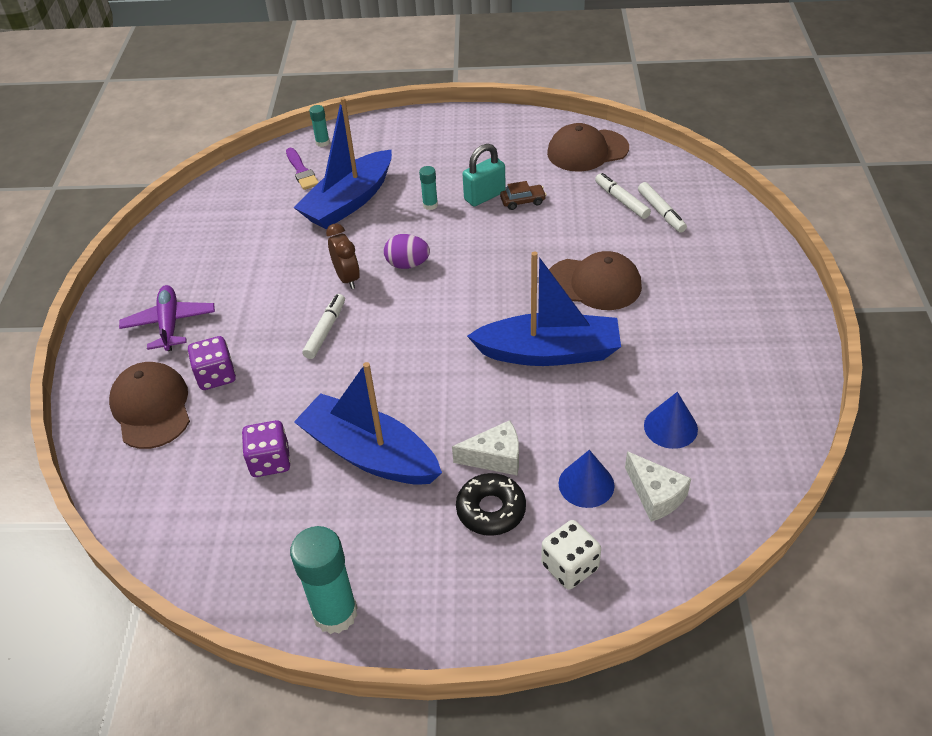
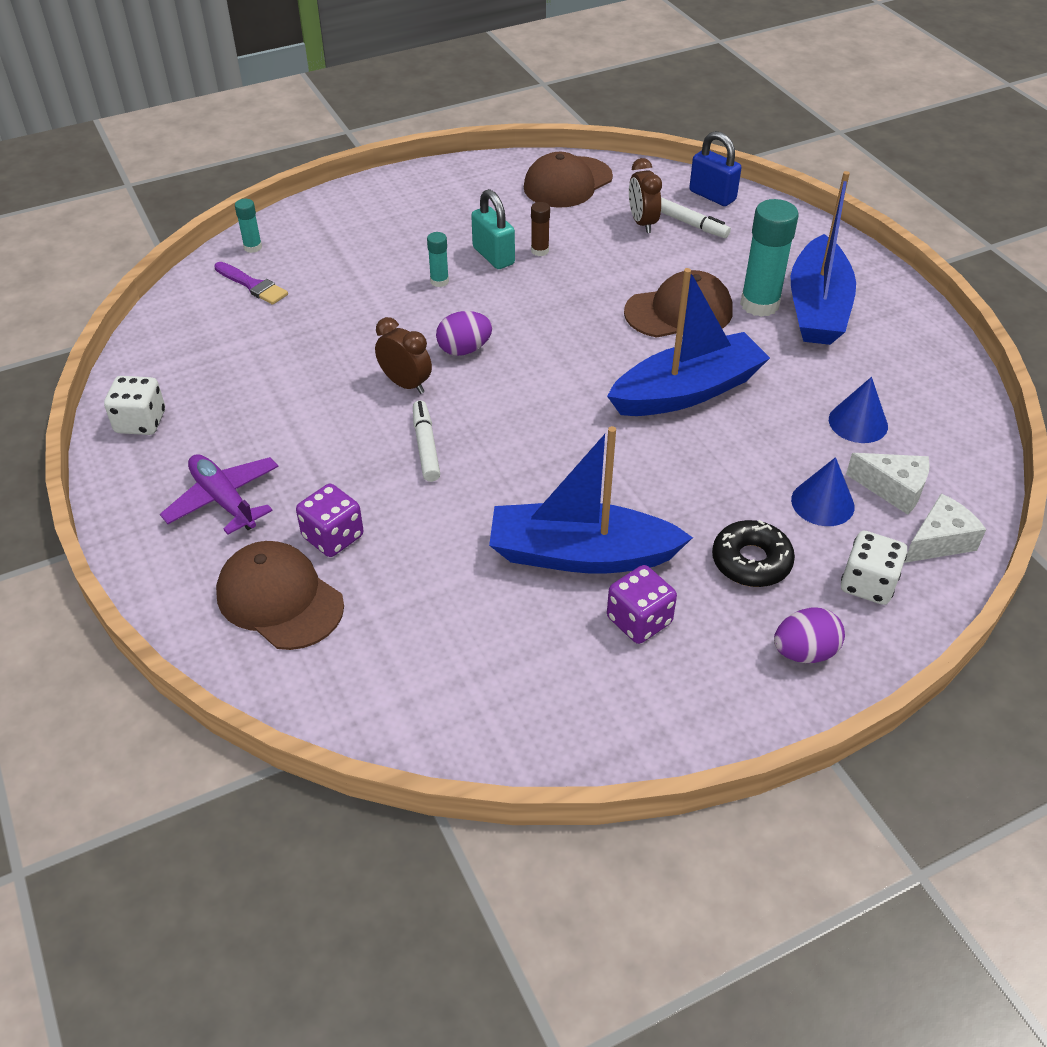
camera: 30 degrees left, 0 degrees up
purple dice [242,420,290,477] -> purple dice moved to [607,565,677,644]
turquoise glue stick [290,526,358,634] -> turquoise glue stick moved to [740,199,799,317]
blue boat [293,97,392,229] -> blue boat moved to [791,171,856,345]
white cheese [452,420,519,475] -> white cheese moved to [904,493,986,563]
turquoise padlock [463,144,506,206] -> turquoise padlock turned 60 degrees counterclockwise [471,189,515,269]
brown car [500,181,547,210] -> brown glue stick [531,202,550,256]
white marker [595,173,651,219] -> brown clock [629,158,662,233]
none -> white dice [104,376,165,435]
none -> blue padlock [689,131,741,206]
none -> purple egg [774,607,845,663]

